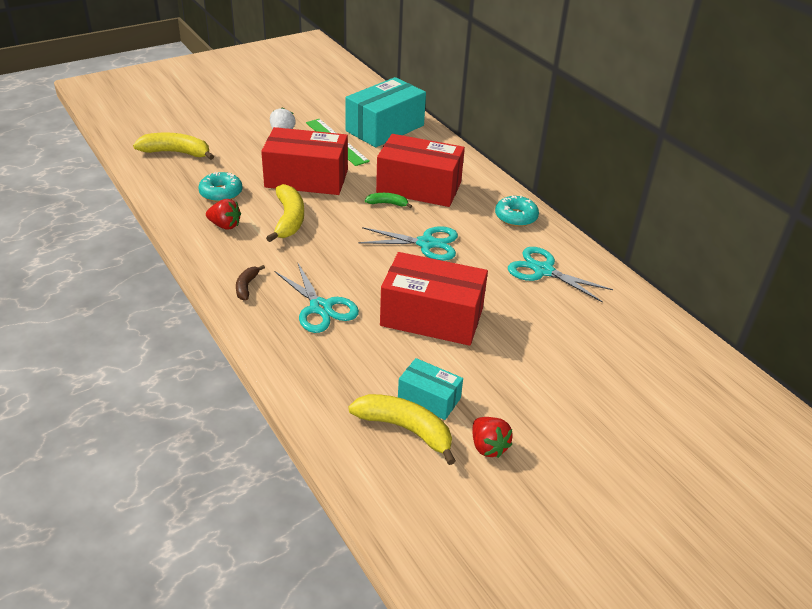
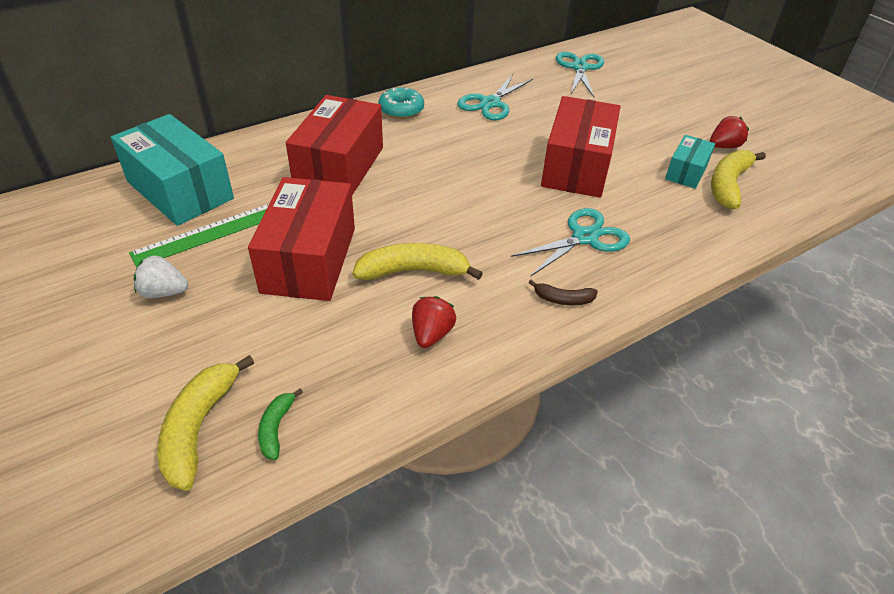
camera: 90 degrees left, 5 degrees up
turquoise donut [198,172,243,202] -> none
turquoise scissors [359,226,458,261] -> turquoise scissors moved to [556,52,604,97]
green banana [365,193,412,208] -> green banana moved to [258,388,303,460]

